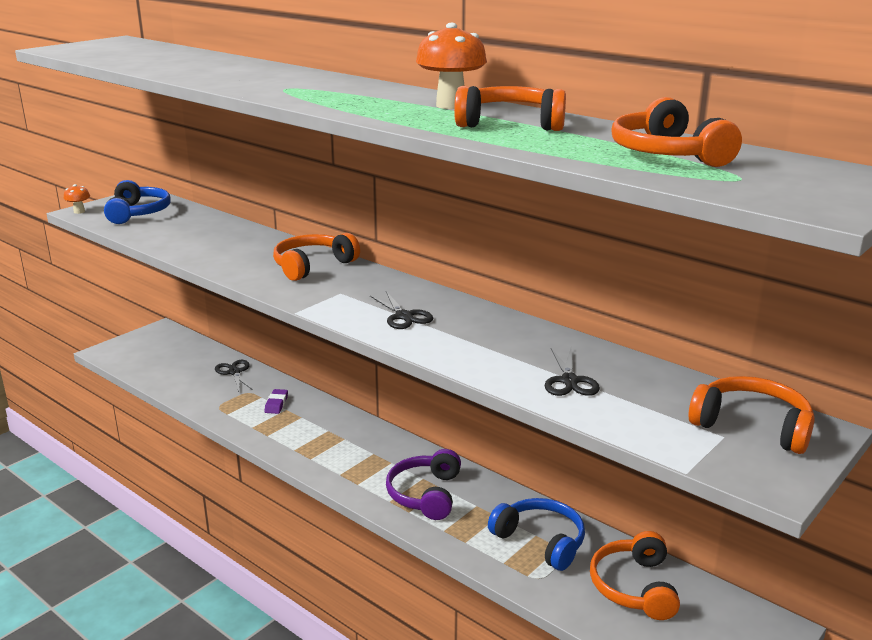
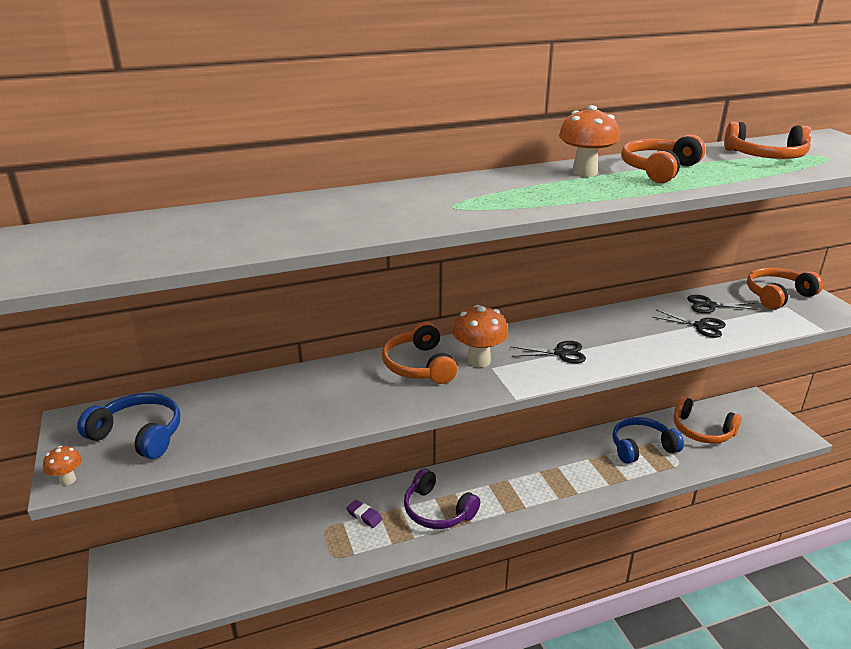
camera: 60 degrees left, 5 degrees up
black scissors [215,360,253,392] -> black scissors moved to [687,295,759,313]
purple headphones [386,449,461,520] -> purple headphones moved to [404,468,480,529]
none -> orange mushroom [453,305,508,367]

